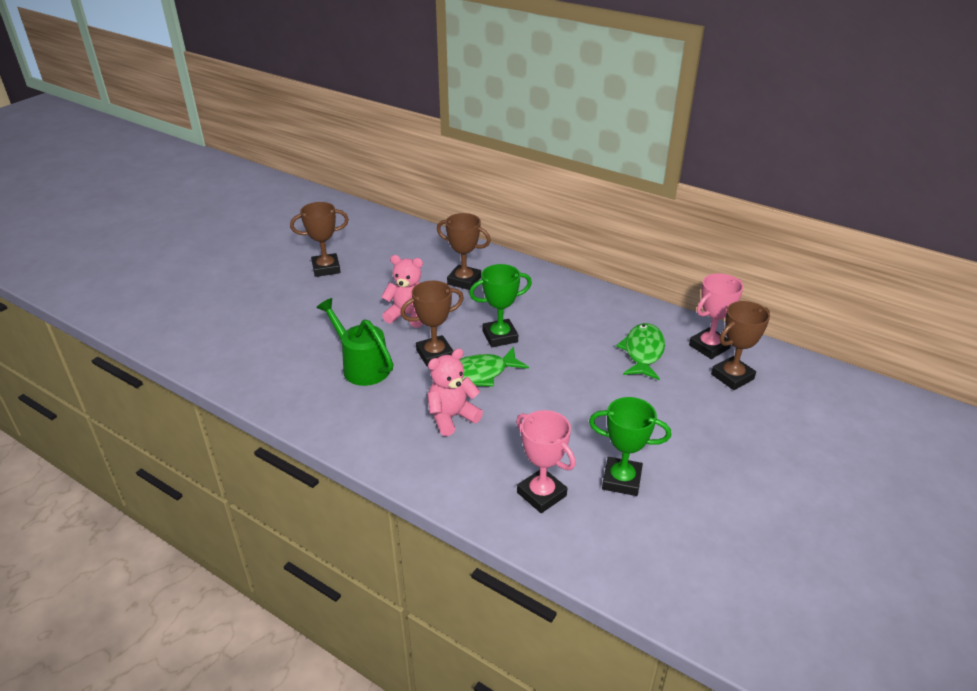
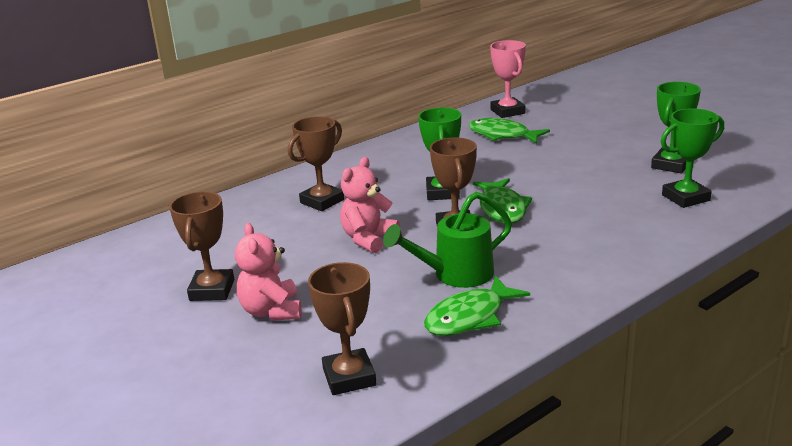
camera: 70 degrees left, 10 degrees down
pink teddy bear [427,348,483,436] -> pink teddy bear moved to [235,223,302,321]
pink trophy [516,410,576,513] -> green trophy [661,108,724,208]
brown trophy [711,301,770,390] -> brown trophy moved to [308,262,376,395]
none -> green fish [424,276,530,336]

